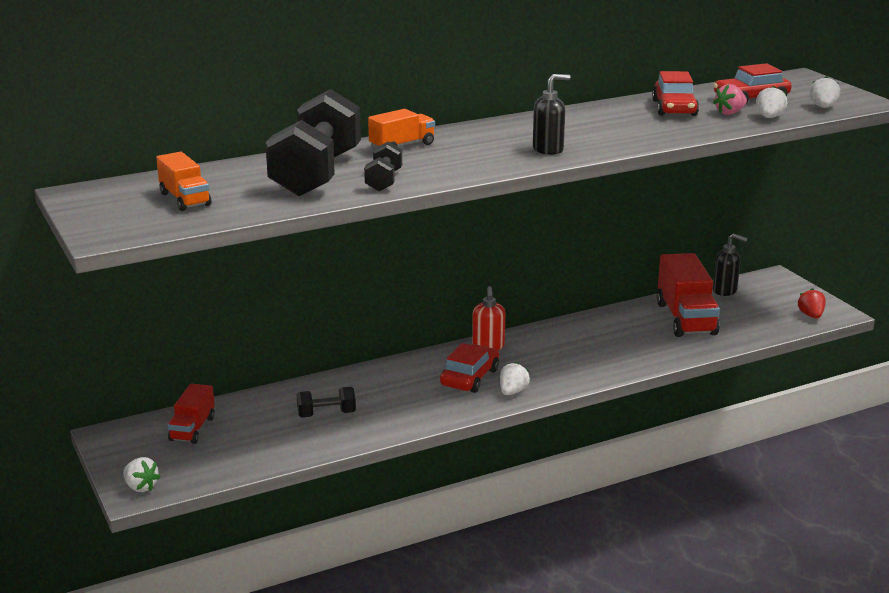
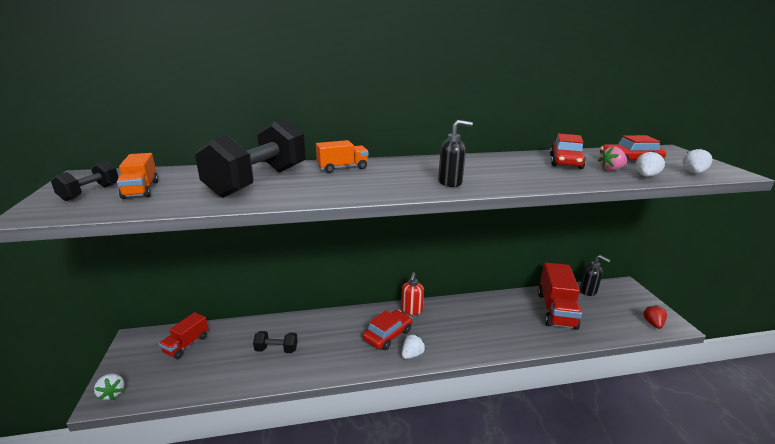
camera: 15 degrees right, 0 degrees up
black dumbbell [364,141,402,191] -> black dumbbell moved to [51,161,119,201]

